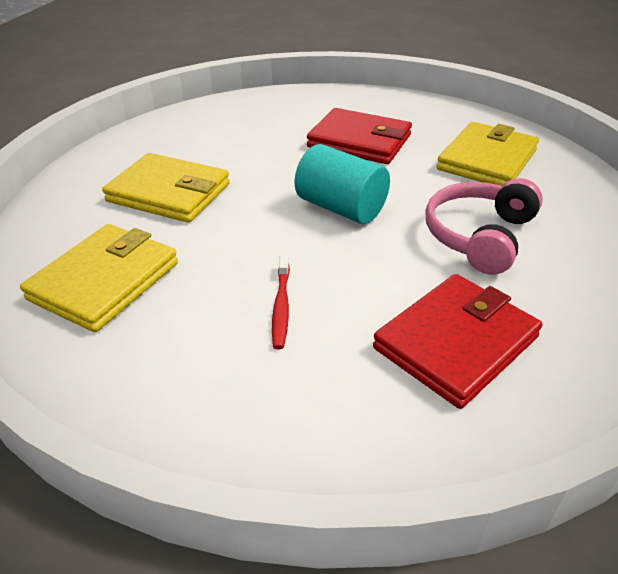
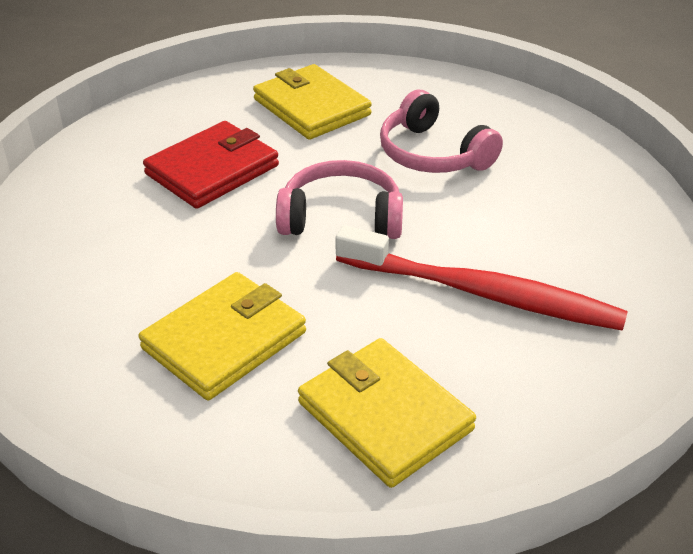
camera: 70 degrees left, 0 degrees up
red toothbrush [272,255,290,349] -> red toothbrush [336,225,628,331], size x2.38
turquoise cylinder [295,144,390,224] -> pink headphones [276,160,403,239]
red wallet [373,274,542,409] -> none

